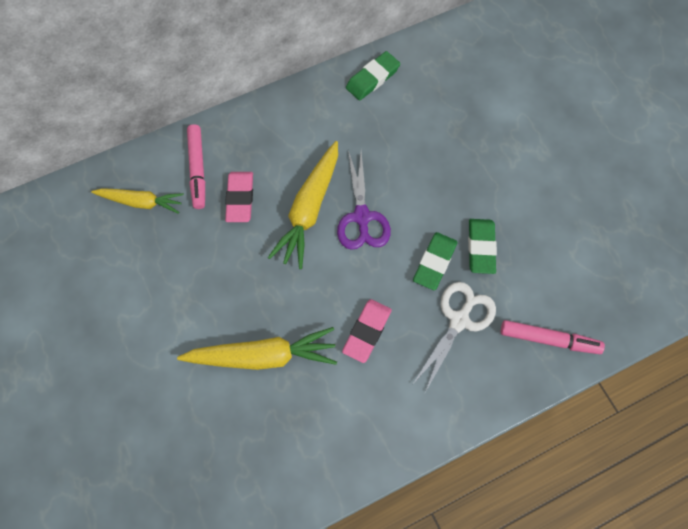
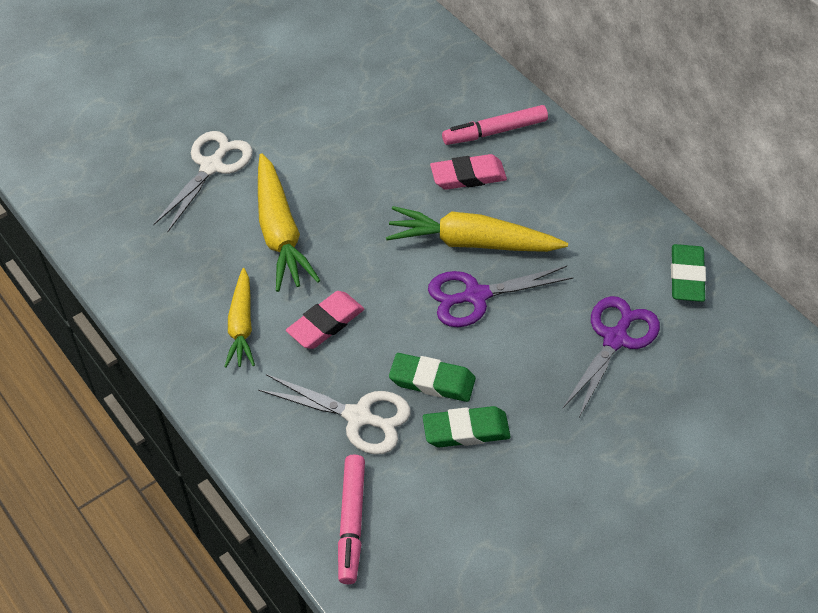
camera: 80 degrees right, 15 degrees down
yellow carrot [91,188,184,214] -> yellow carrot moved to [224,268,255,368]
pink eraser [342,299,392,363] -> pink eraser turned 60 degrees counterclockwise [286,291,364,349]
green eraser [346,51,400,100] -> green eraser turned 60 degrees clockwise [671,244,706,302]
none -> white scissors [153,131,253,232]
none -> purple scissors [562,296,660,417]

